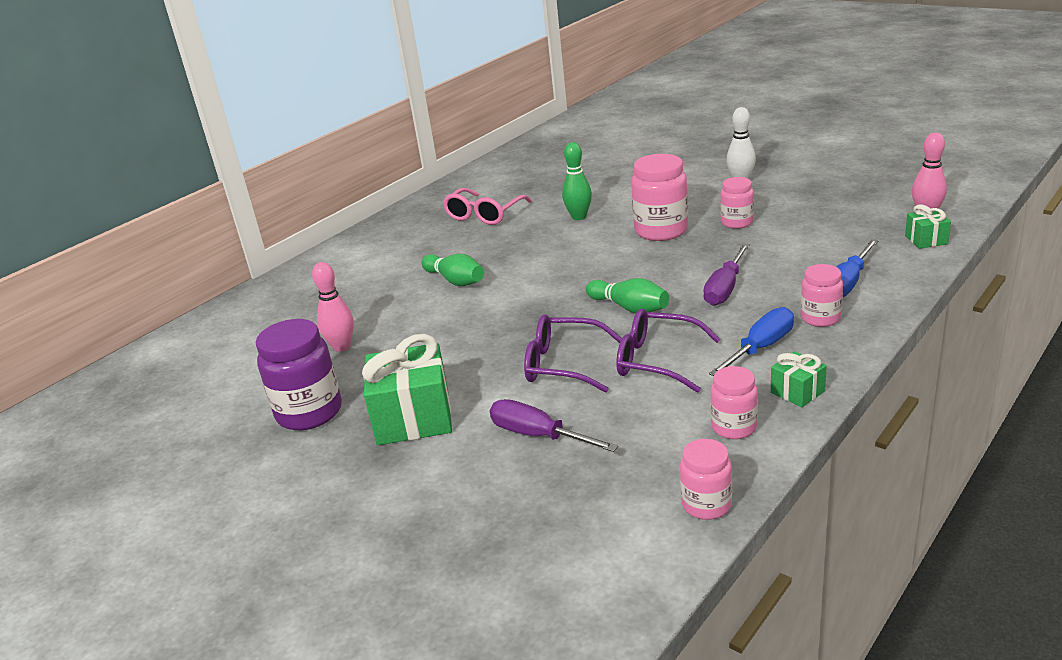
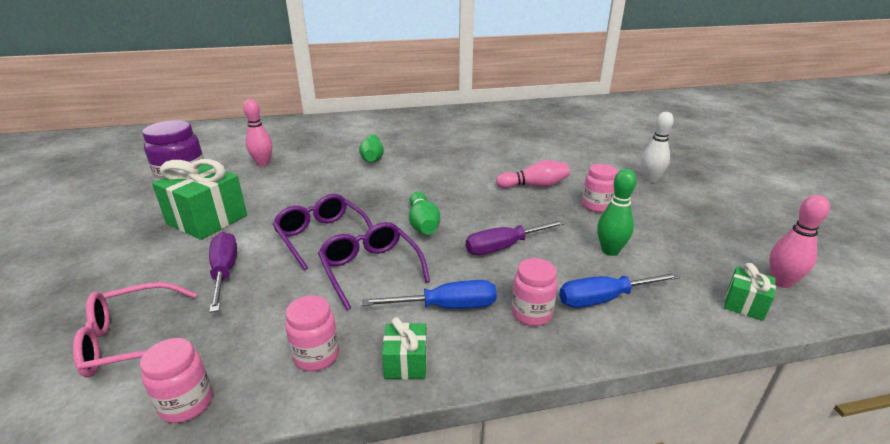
camera: 35 degrees right, 0 degrees up
pink glasses [442,188,532,225] -> pink glasses moved to [73,282,197,378]
green bowling pin [562,142,592,220] -> green bowling pin moved to [597,169,637,256]
pink jar [631,154,688,241] -> pink bowling pin [496,160,569,189]

